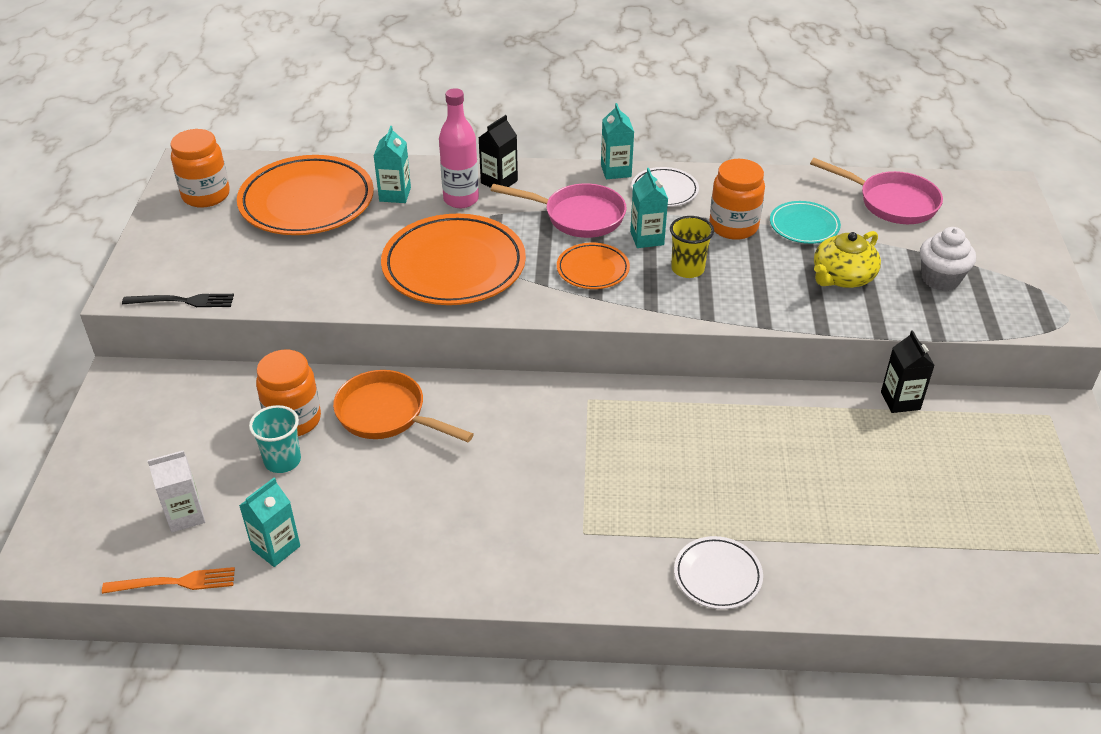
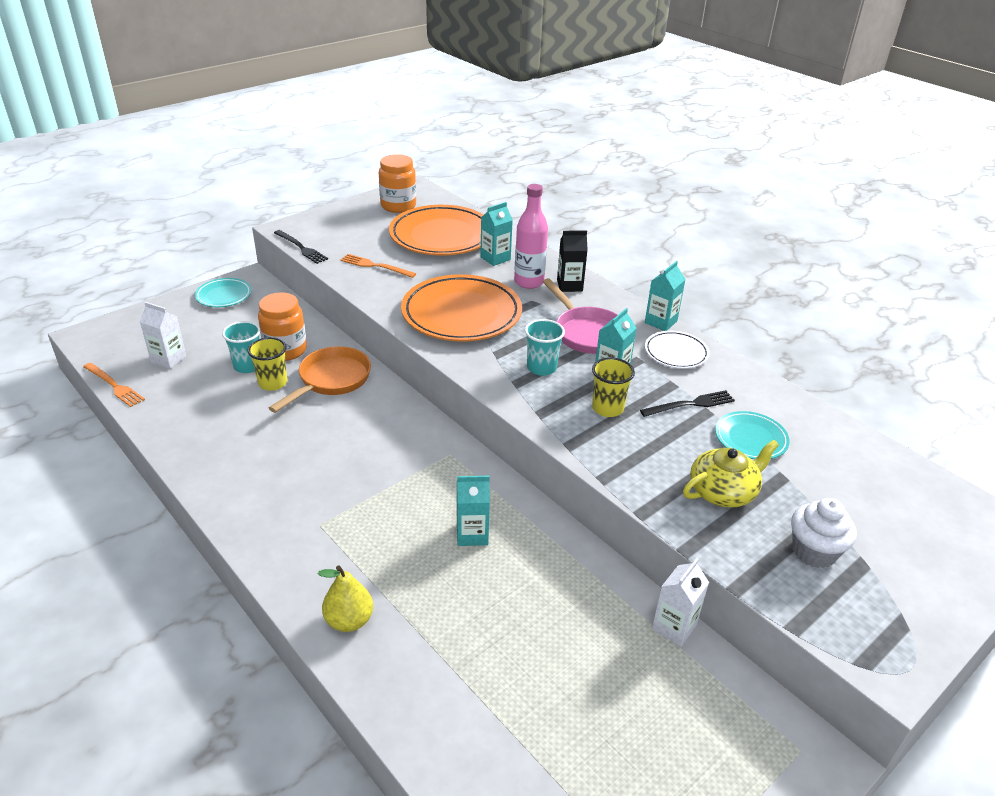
camera: 45 degrees right, 5 degrees down
turquoise carton [239,478,300,567] -> turquoise carton moved to [457,475,490,546]
orange pan [333,370,474,442] -> orange pan turned 45 degrees clockwise [269,346,371,413]
orange plate [557,243,630,289] -> turquoise cup [525,319,565,376]
white plate [674,536,763,609] -> yellow pear [318,565,373,632]
orange jar [709,159,765,240] -> black fork [640,390,735,417]
pink pan [810,158,943,224] -> none
yellow teapot [814,231,881,288] -> yellow teapot turned 150 degrees clockwise [683,440,779,508]
black carton [881,330,935,413] -> white carton [652,558,709,647]
none -> turquoise plate [195,278,252,307]
none -> yellow cup [247,337,287,391]
none -> orange fork [340,254,416,278]

